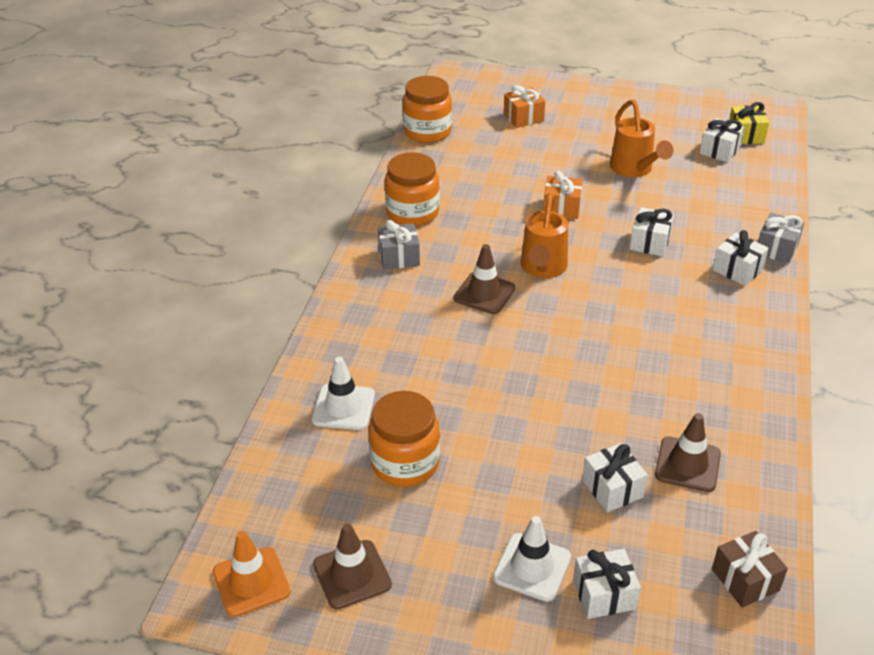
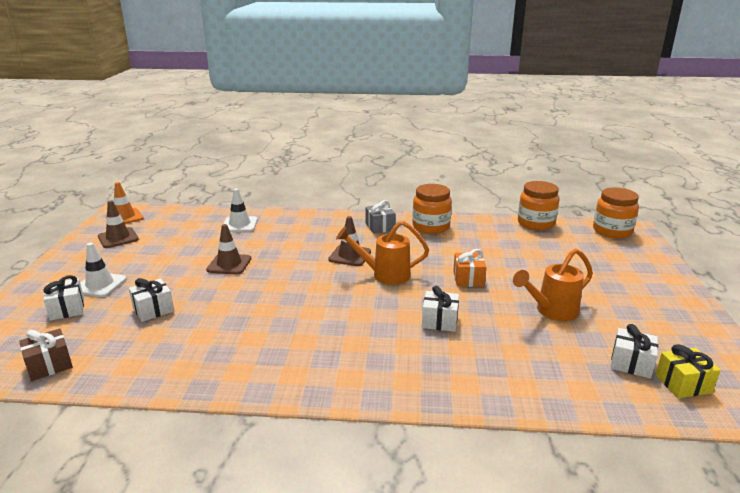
camera: 80 degrees right, 15 degrees down
orange jar [368,391,440,487] -> orange jar moved to [593,187,639,238]
orange gift [504,85,545,128] -> none
brown traffic cone [655,413,721,492] -> brown traffic cone moved to [206,224,251,275]
white gift [713,230,769,286] -> none
grey gift [758,213,804,264] -> none

